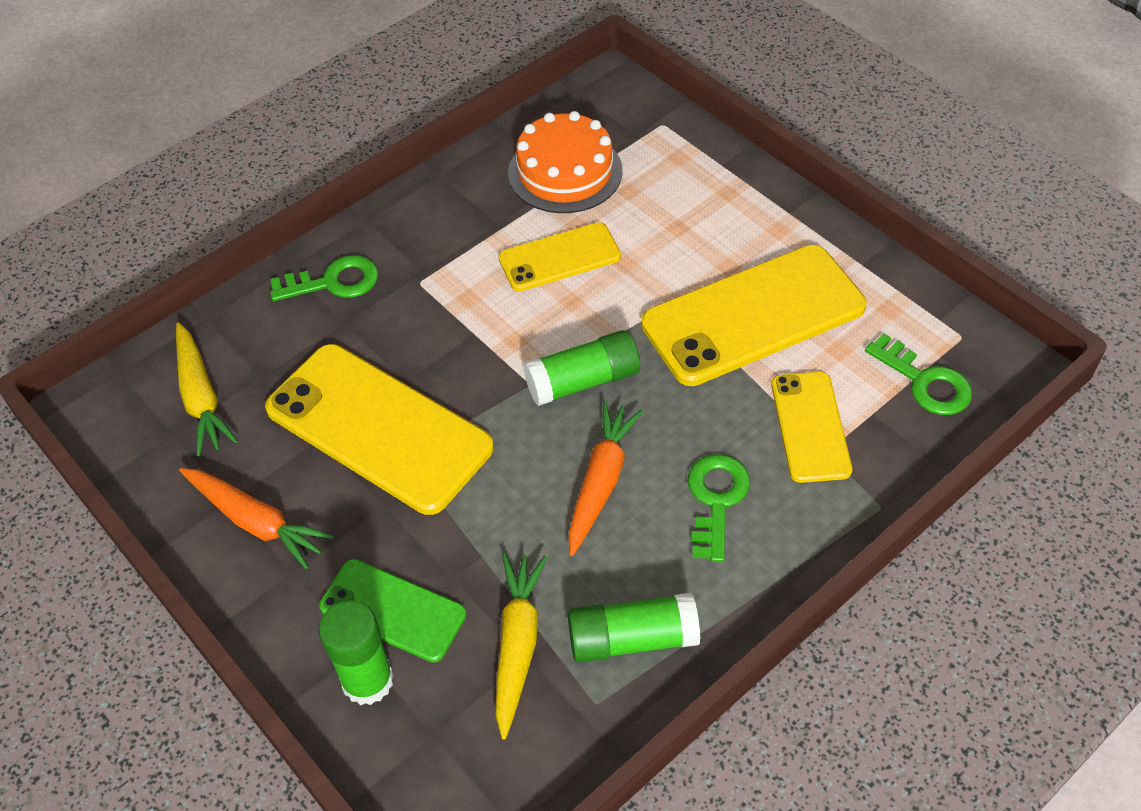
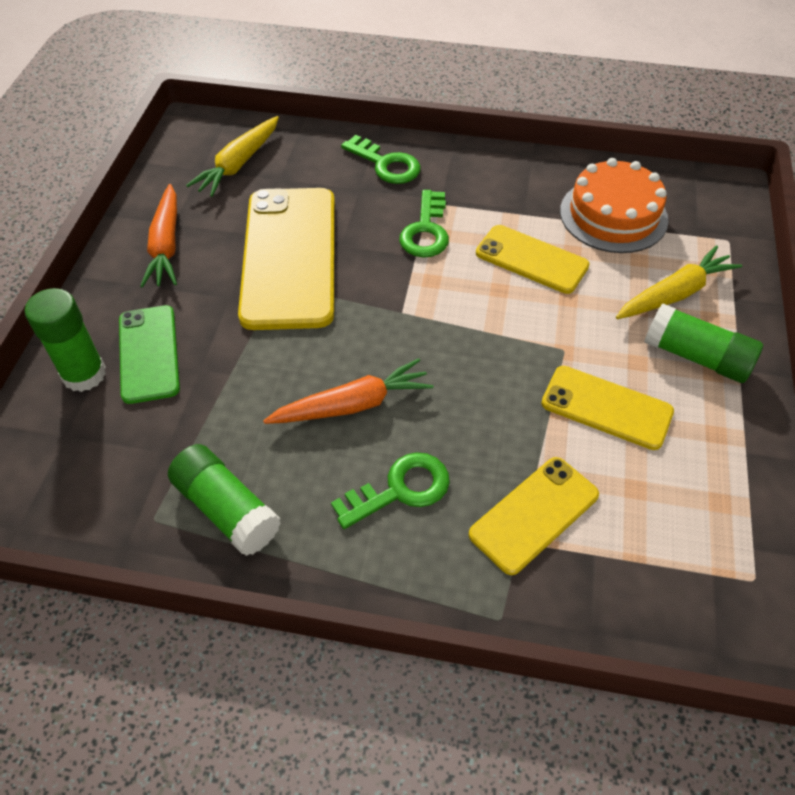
camera: 50 degrees right, 0 degrees up
yellow carrot [496,554,547,739] -> yellow carrot moved to [616,245,742,319]
green glue stick [523,330,640,406] -> green glue stick moved to [644,304,763,383]
yellow phone [641,245,867,386] -> yellow phone [541,366,674,450], size x0.56
green key [865,333,972,415] -> green key moved to [399,190,449,258]

